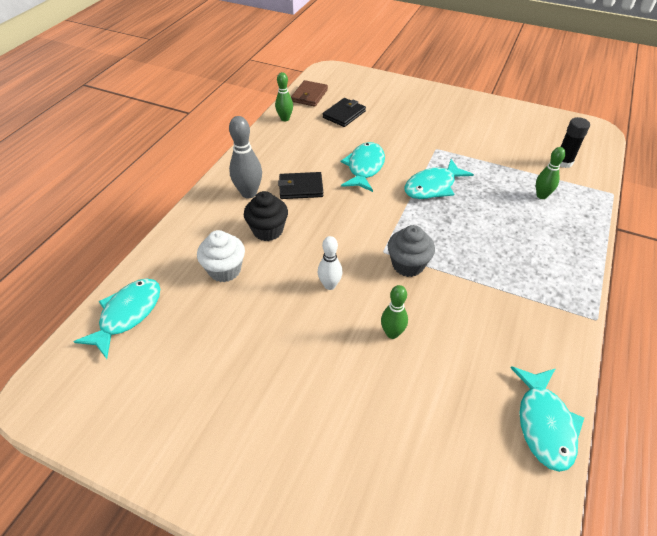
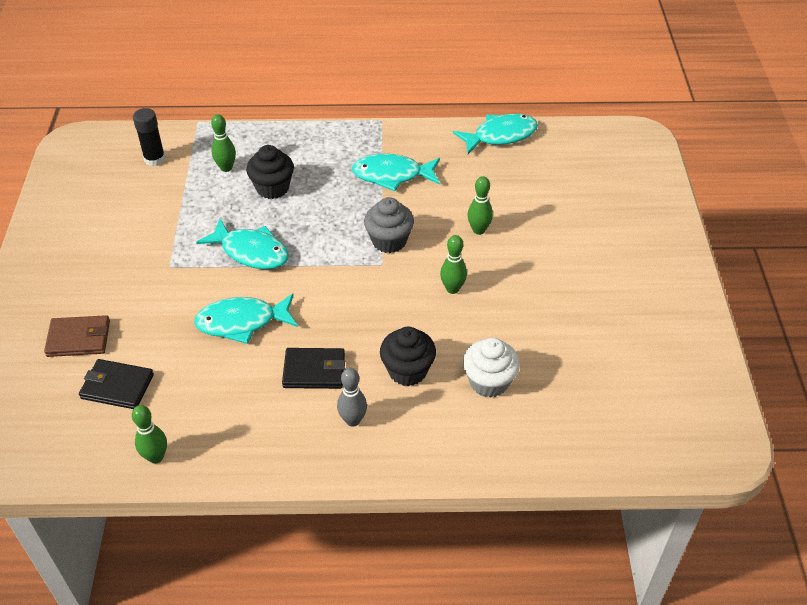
camera: 115 degrees left, 0 degrees up
turquoise fish [73,278,160,359] -> turquoise fish moved to [352,154,440,191]
grey bowling pin [229,116,262,198] -> grey bowling pin [337,368,367,427], size x0.66
black wallet [278,172,323,199] -> black wallet turned 60 degrees counterclockwise [282,348,345,389]
brown wallet [291,80,328,107] -> brown wallet moved to [44,315,110,357]
white bowling pin [318,236,342,290] -> green bowling pin [440,235,467,294]
none -> black cupcake [246,145,294,199]

